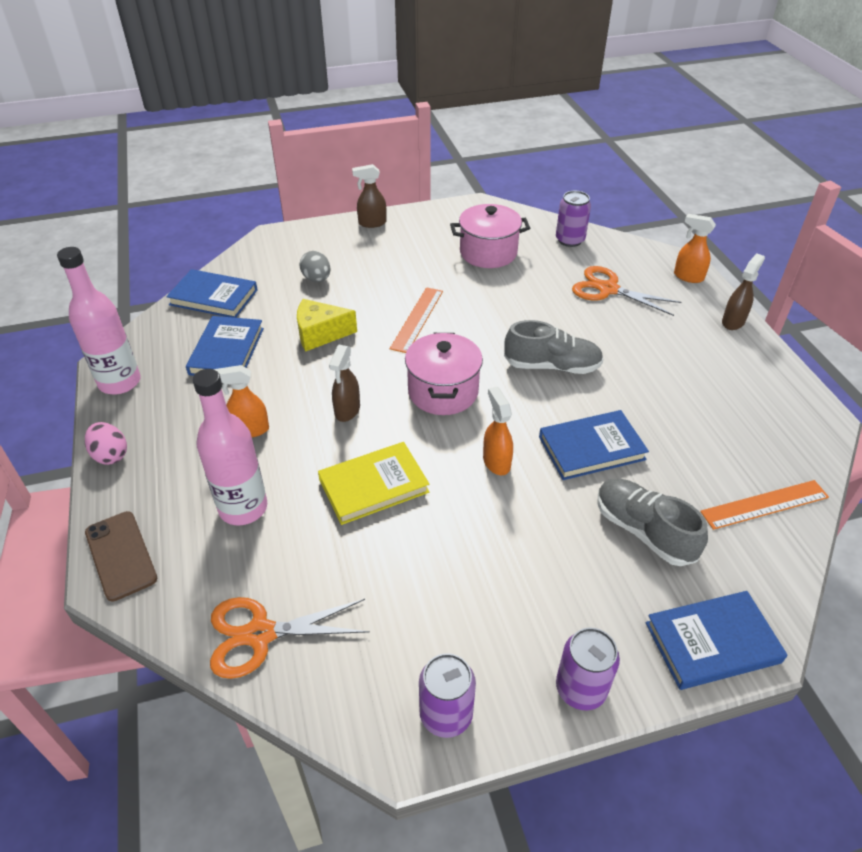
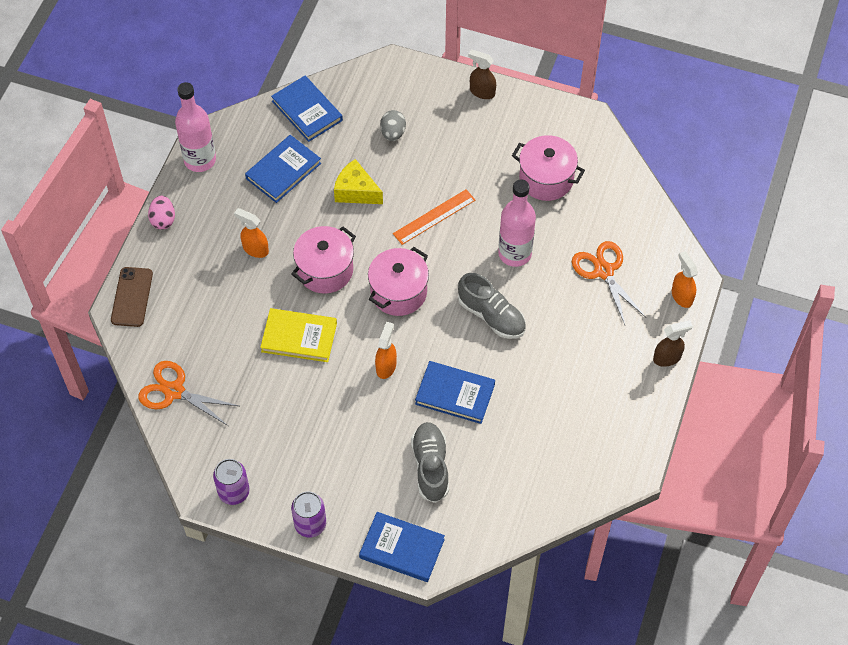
camera: 35 degrees right, 15 degrees up
pink bottle [193,369,267,525] -> pink bottle moved to [498,179,536,267]
brown spray bottle [329,345,360,422] -> pink pot [291,226,356,294]
purple can [556,191,591,247] -> none
orange ruler [700,480,829,530] -> none

